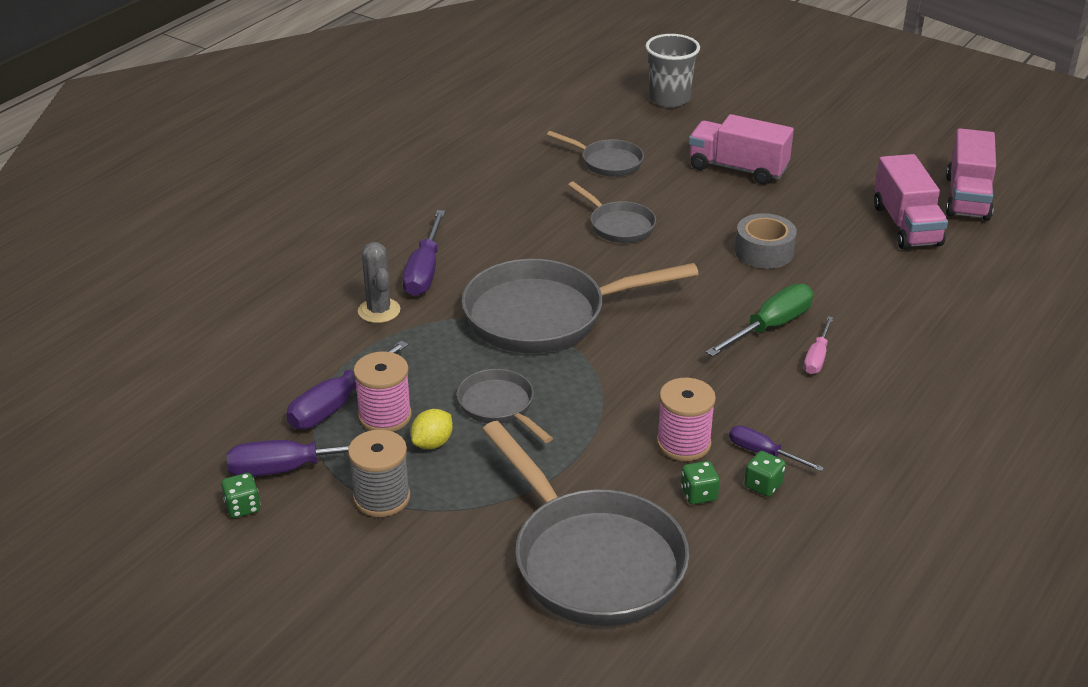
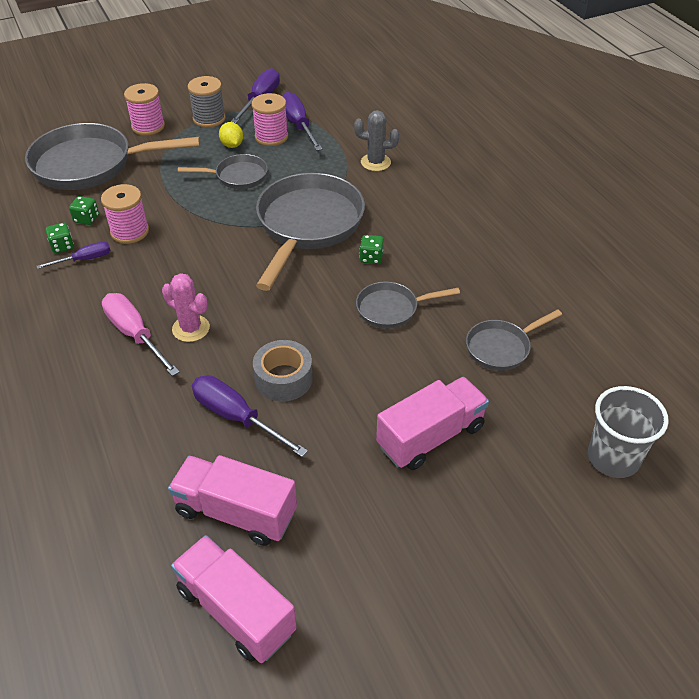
camera: 120 degrees right, 10 degrees up
green dice [221,473,260,518] -> green dice moved to [360,235,384,264]
purple screwdriver [402,210,445,296] -> purple screwdriver moved to [192,375,308,457]
green screwdriver [705,284,813,357] -> pink cactus [162,273,210,342]
pink screwdriver [804,316,833,374] -> pink screwdriver [102,293,180,376], size x1.65
none -> pink spool [124,83,165,135]

